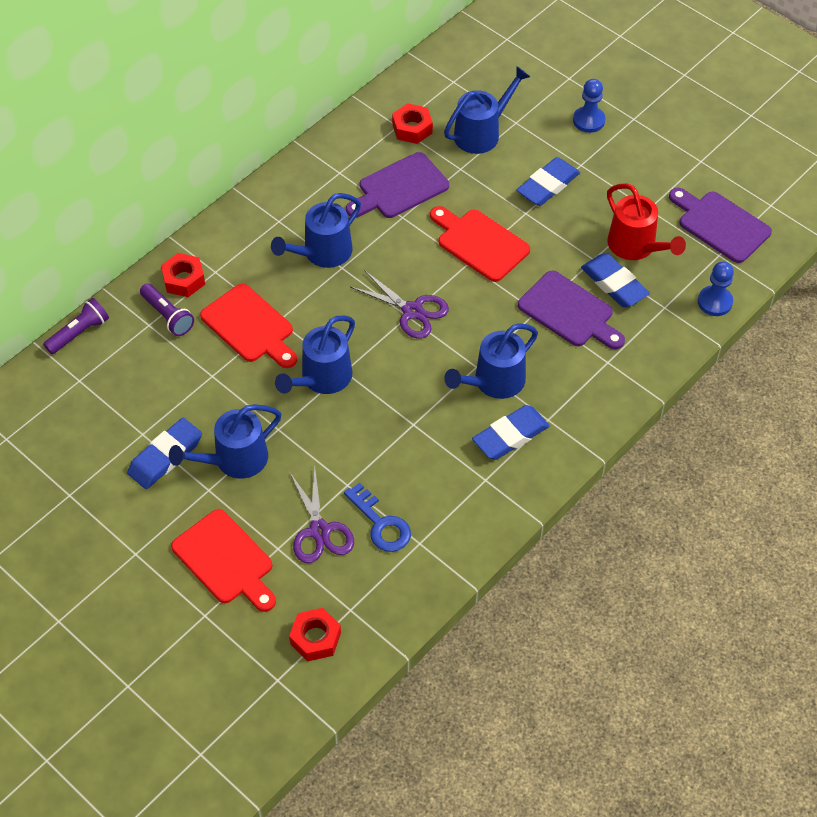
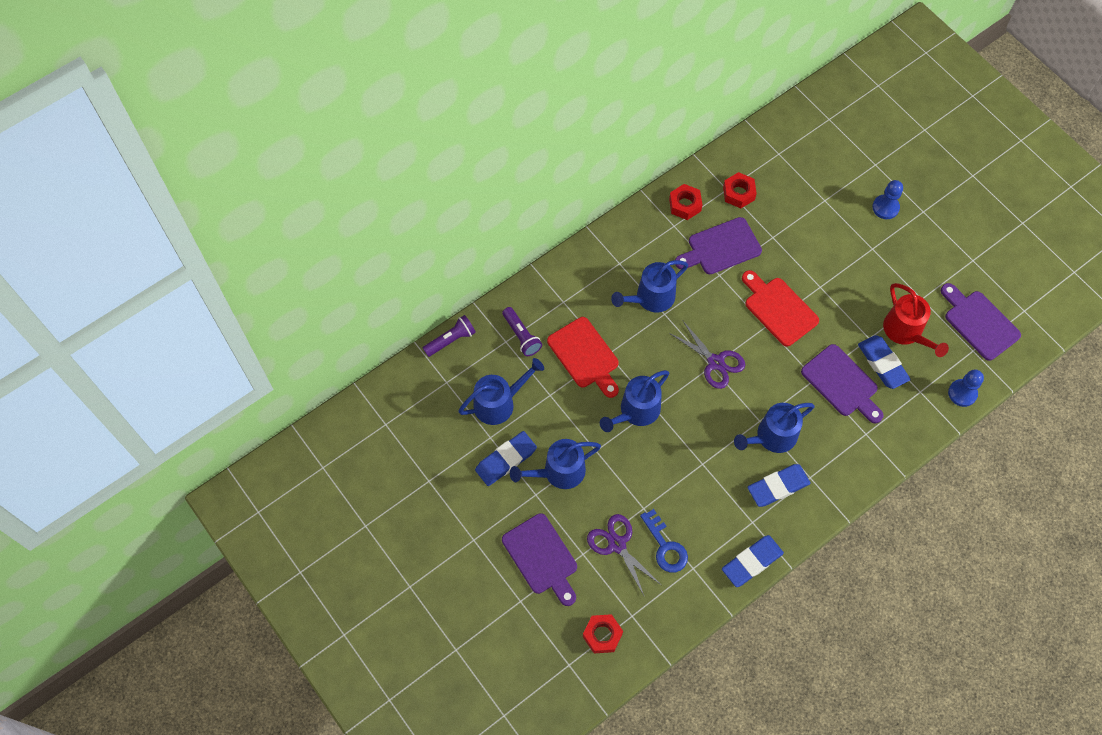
camera: 10 degrees right, 10 degrees up
red nut [161,253,205,297] -> red nut moved to [669,184,702,220]
red cutting board [171,509,276,612] -> purple cutting board [502,513,577,606]
purple scissors [290,467,354,563] -> purple scissors turned 150 degrees clockwise [587,514,661,597]
blue watering can [444,66,530,154] -> blue watering can moved to [458,358,544,425]
blue eraser [516,157,580,206] -> blue eraser moved to [722,535,784,587]

